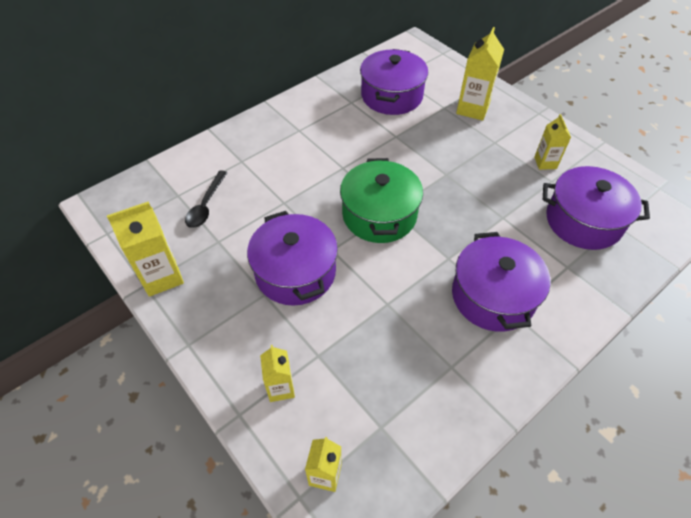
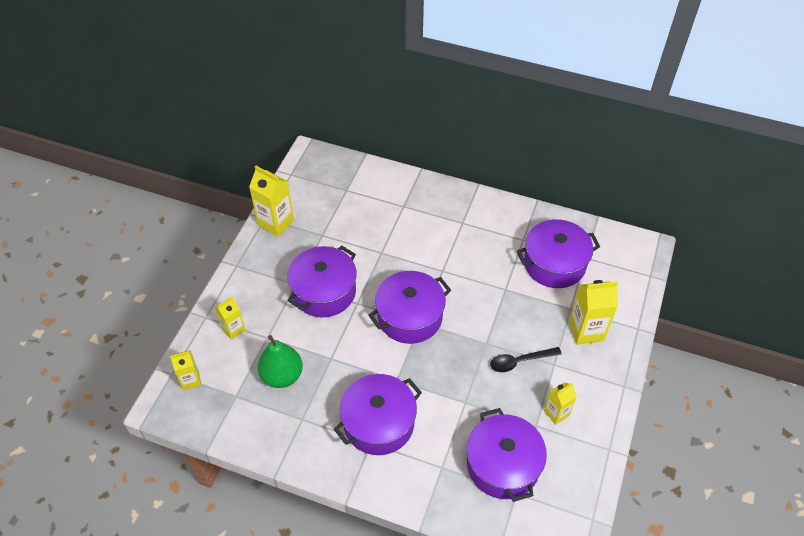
camera: 60 degrees right, 0 degrees up
black spoon [185,170,228,228] -> black spoon moved to [490,347,562,372]
green pot [340,158,423,243] -> purple pot [368,271,451,344]
none -> green pear [258,335,303,388]

